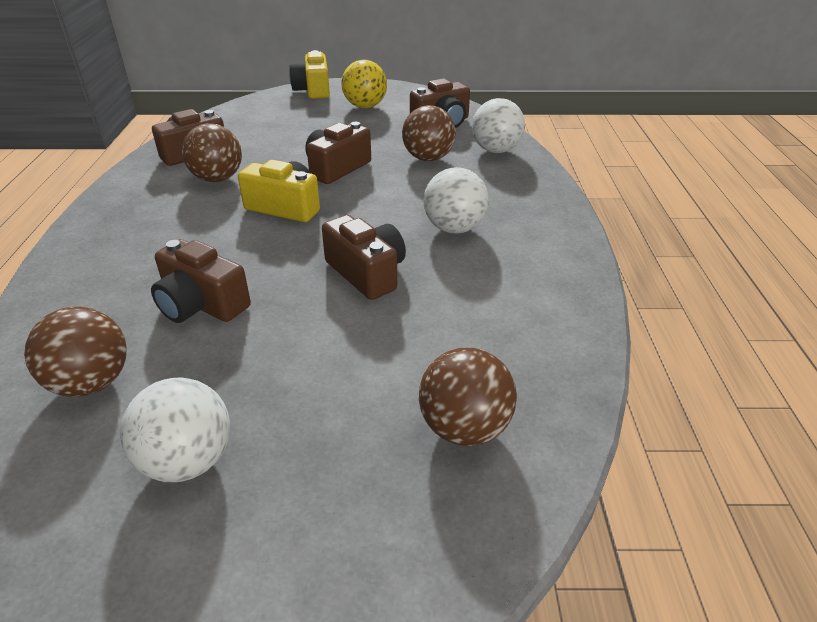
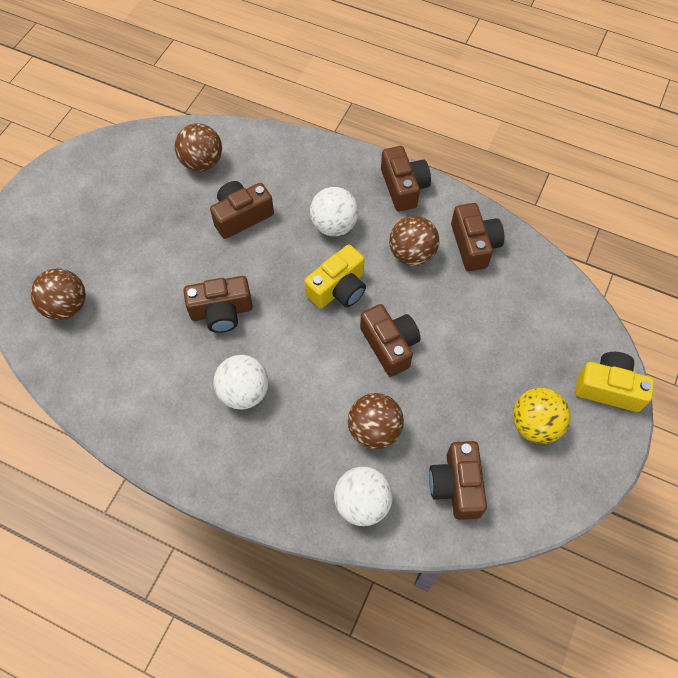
camera: 115 degrees right, 25 degrees up
white ball [120,377,230,482] -> white ball moved to [310,187,359,236]
none -> brown camera [381,146,431,212]

